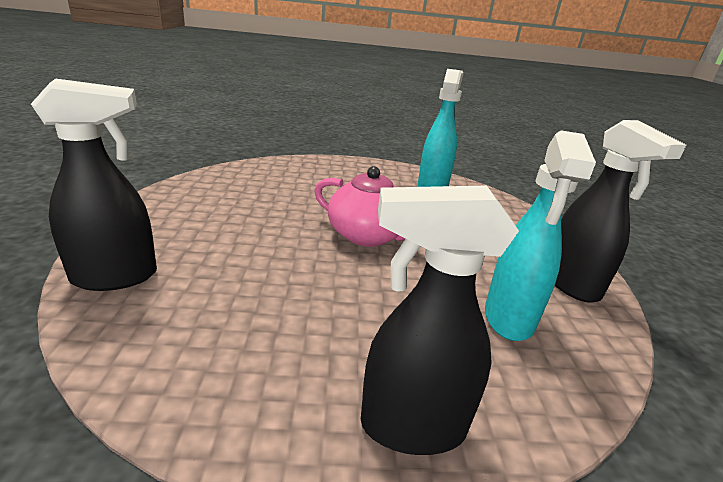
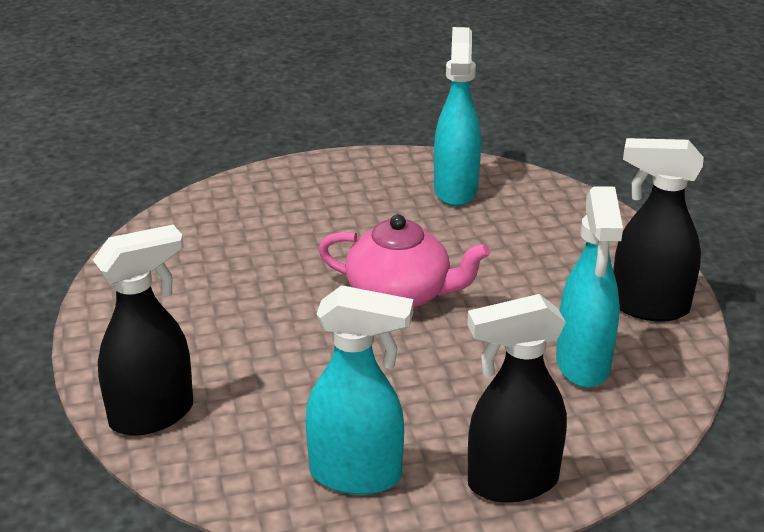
camera: 10 degrees left, 5 degrees up
black spray bottle [555,120,686,303] -> black spray bottle turned 135 degrees clockwise [613,138,704,322]
none -> turquoise spray bottle [306,285,413,495]

